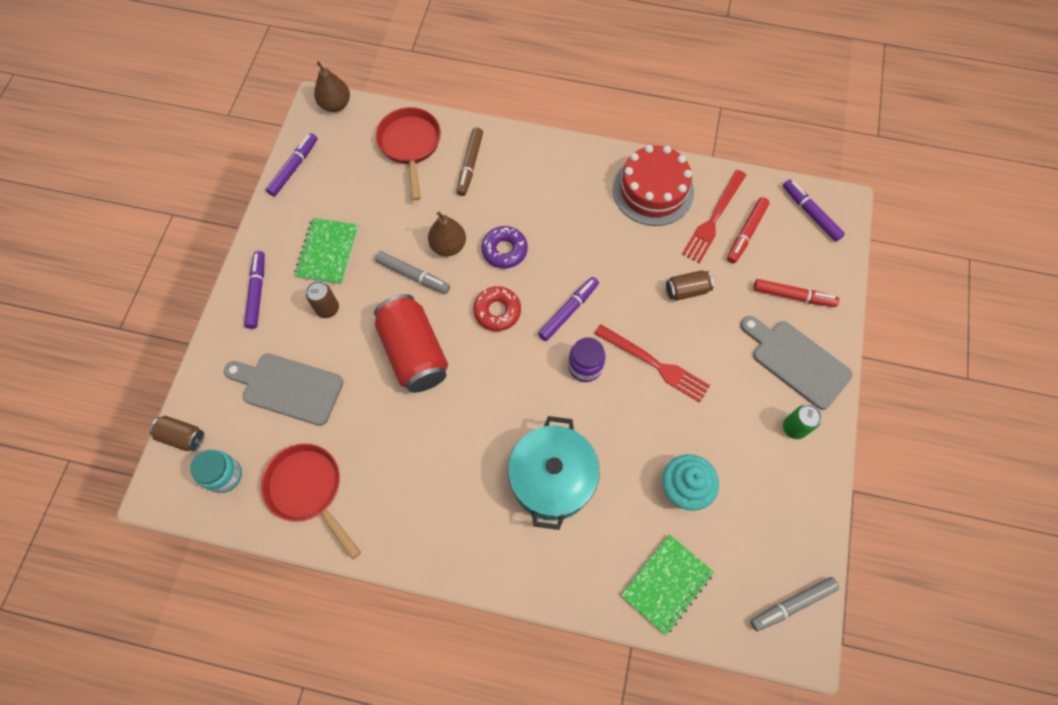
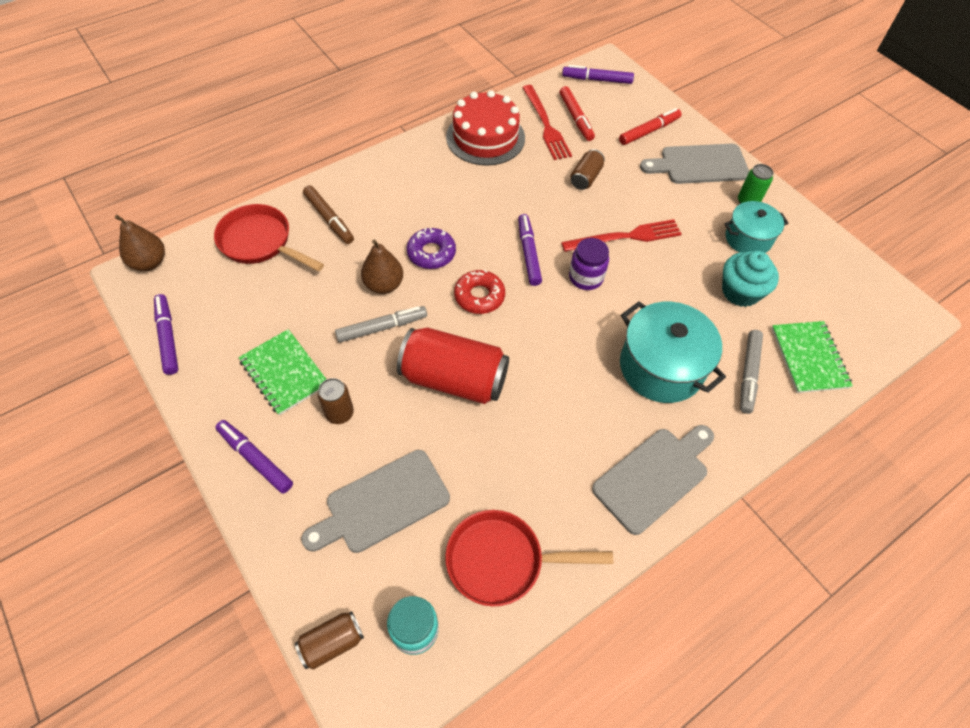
camera: 50 degrees left, 10 degrees down
grey marker [750,577,839,631] -> grey marker moved to [740,330,763,414]
none -> grey cutting board [592,425,714,535]
none -> turquoise pot [725,201,788,253]

